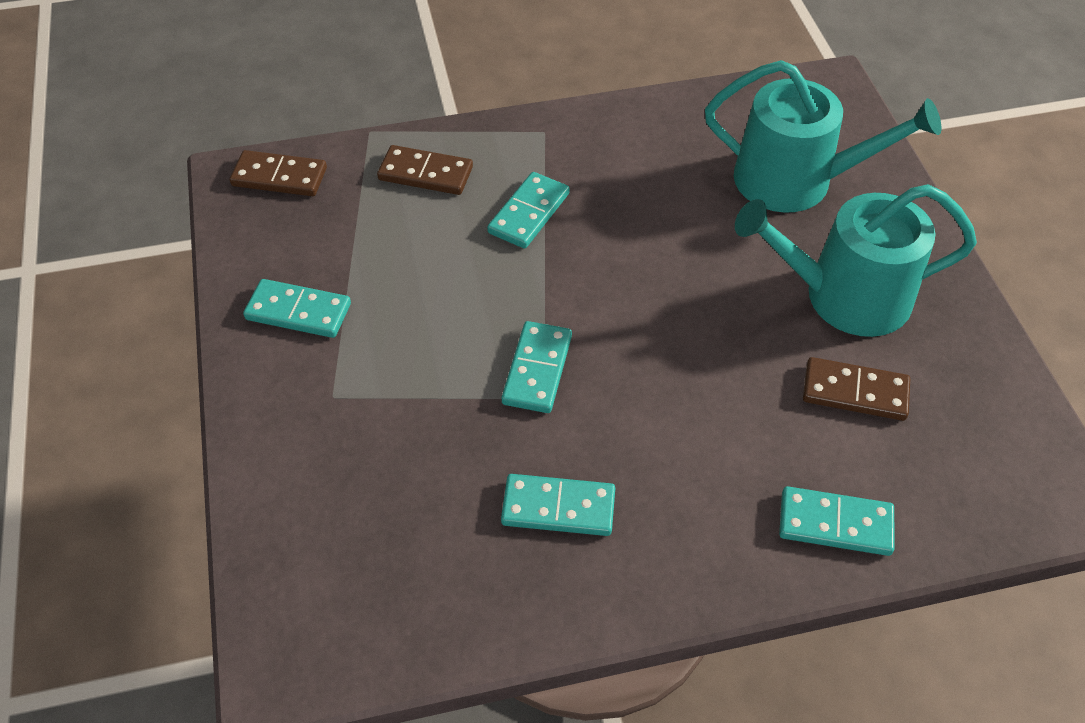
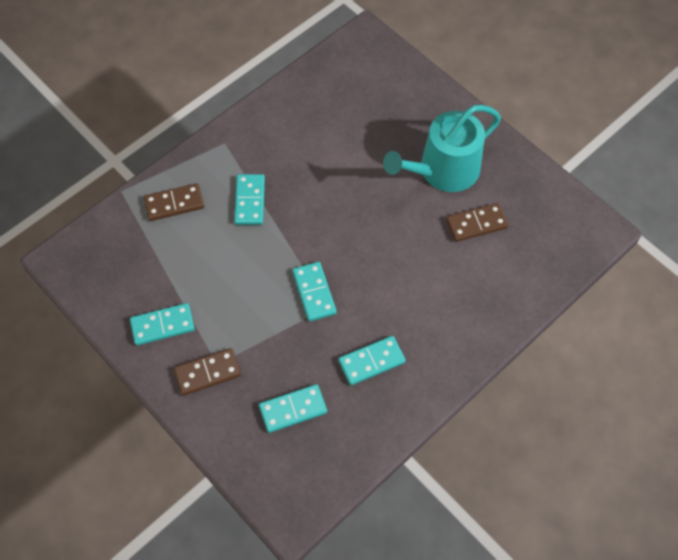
camera: 30 degrees left, 10 degrees up
brown domino [230,150,327,196] -> brown domino moved to [174,348,241,396]
turquoise watering can [705,60,941,213] -> none
turquoise domino [779,486,894,556] -> turquoise domino moved to [259,384,327,433]

